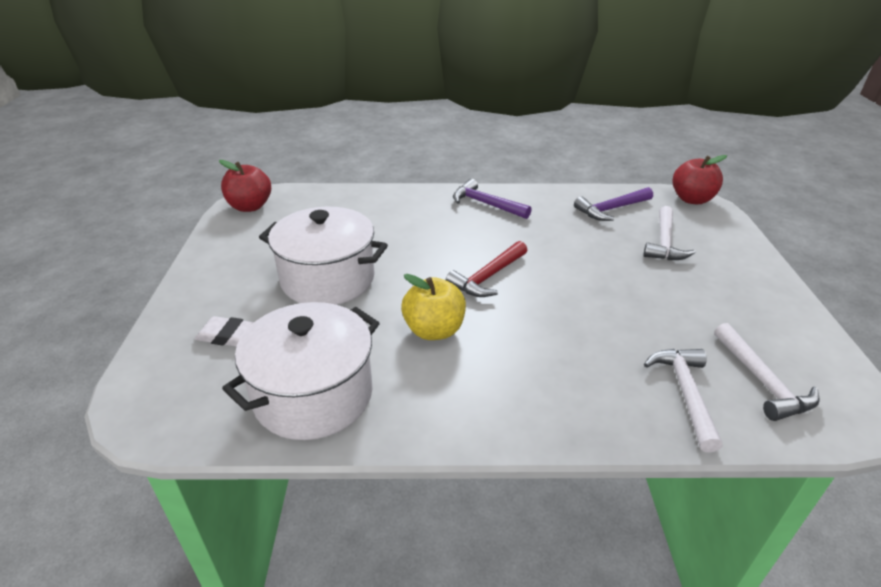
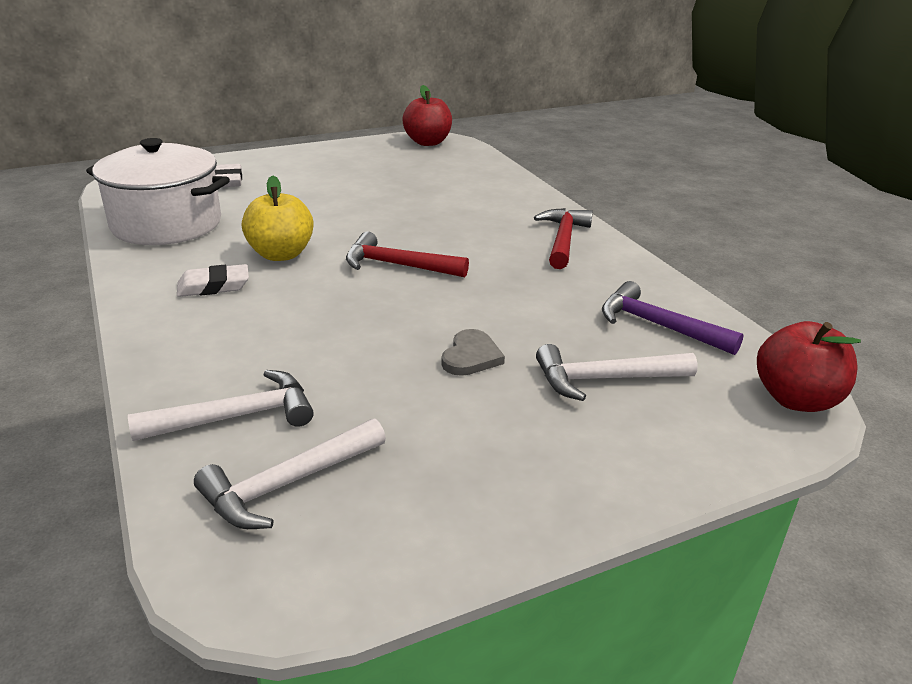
camera: 65 degrees right, 5 degrees down
white pot [259,207,388,305] -> none
purple hammer [453,179,532,219] -> red hammer [534,208,593,269]
none -> white eraser [177,264,249,297]
none -> grey heart [441,329,505,376]

